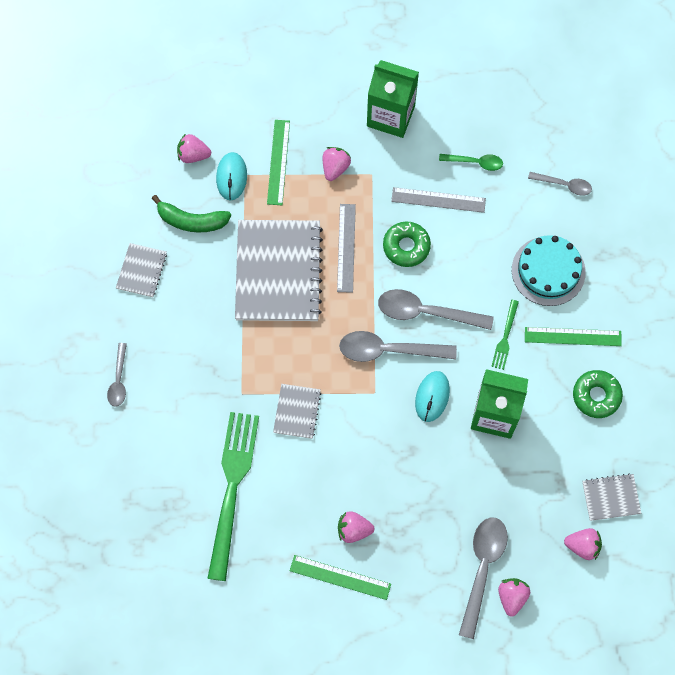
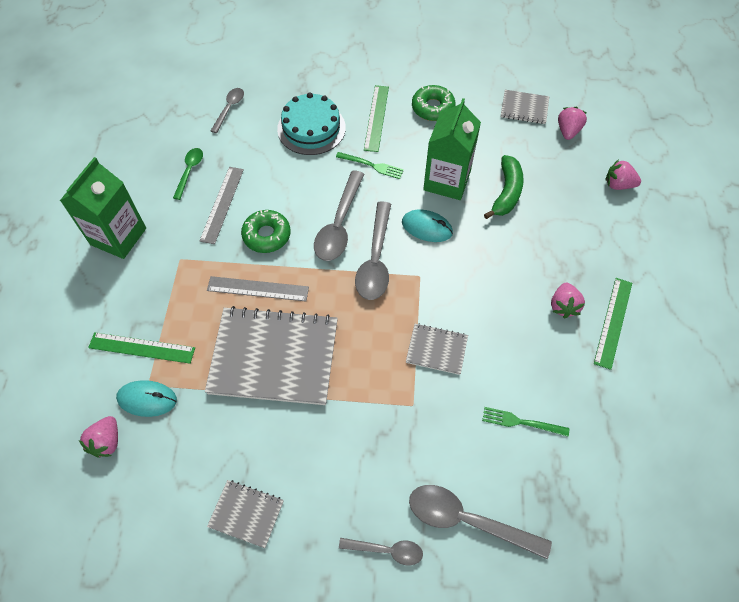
camera: 85 degrees left, 10 degrees down
green banana [152,195,231,233] -> green banana moved to [484,155,524,219]
green fork [207,412,259,581] -> green fork [482,407,569,436], size x0.45
pink strawberry [323,147,351,181] -> none
grey spoon [459,517,508,639] -> grey spoon moved to [409,485,552,559]
grey notebook [582,473,641,521] -> grey notebook turned 75 degrees counterclockwise [501,90,549,124]

